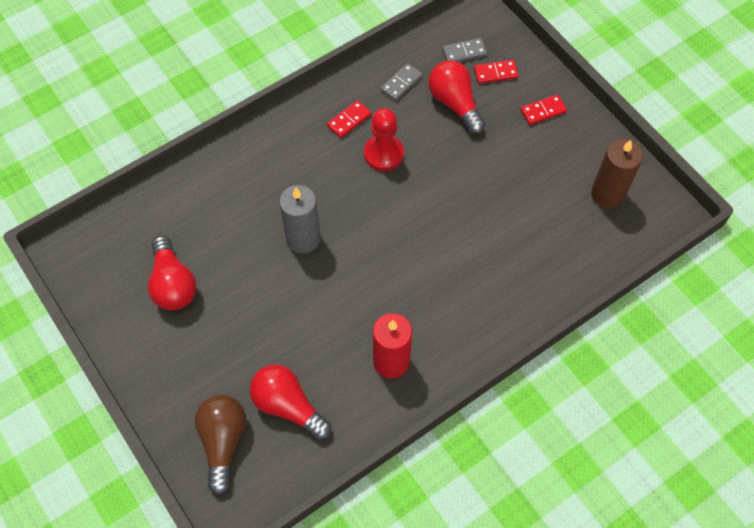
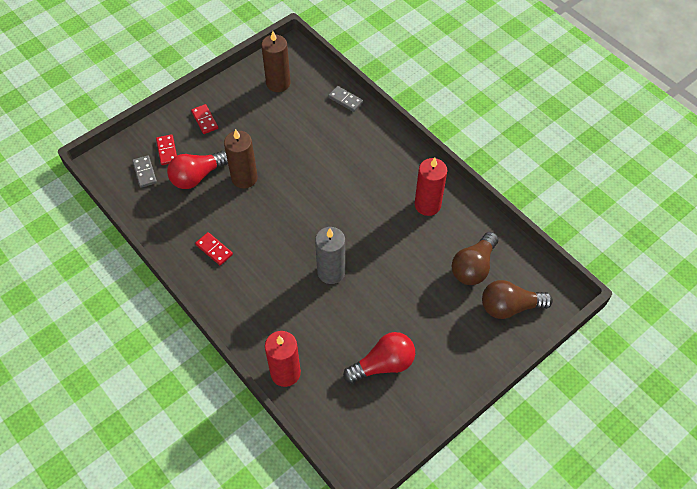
camera: 95 degrees left, 5 degrees down
red light bulb [250,364,331,440] -> brown light bulb [452,232,498,285]
red pawn [364,108,404,171] -> none
grey domino [381,63,423,101] -> grey domino moved to [328,86,363,112]
none -> brown candle [224,129,258,188]
none -> red candle [265,331,301,387]

